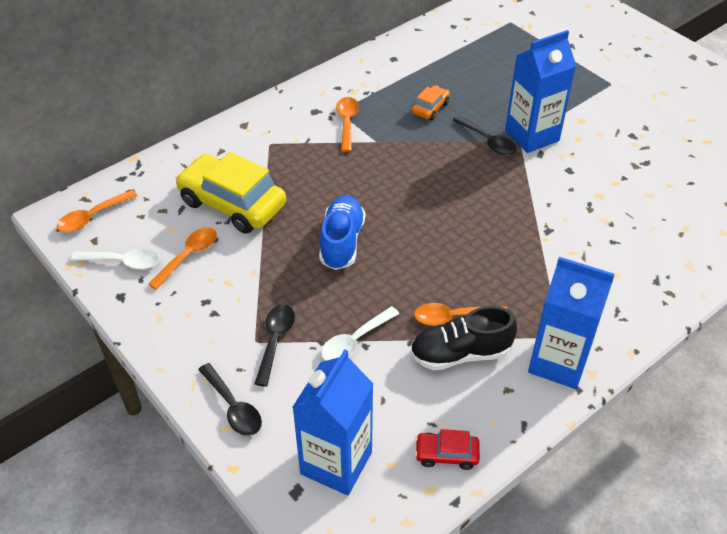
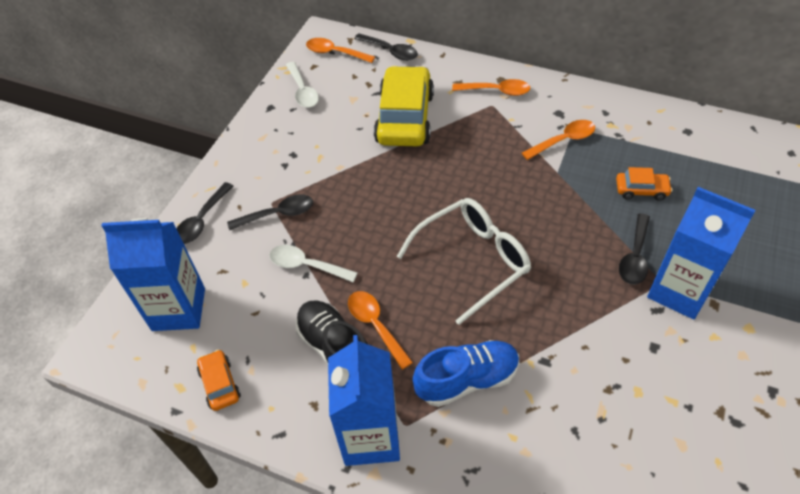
camera: 65 degrees right, 5 degrees up
orange spoon [148,228,217,290] -> orange spoon moved to [452,79,530,96]
blue shoe [319,195,365,270] -> blue shoe moved to [413,340,520,407]
red car [415,429,480,470] -> orange car [197,350,241,411]
none -> black spoon [354,33,418,61]
none -> white glasses [397,198,531,325]

